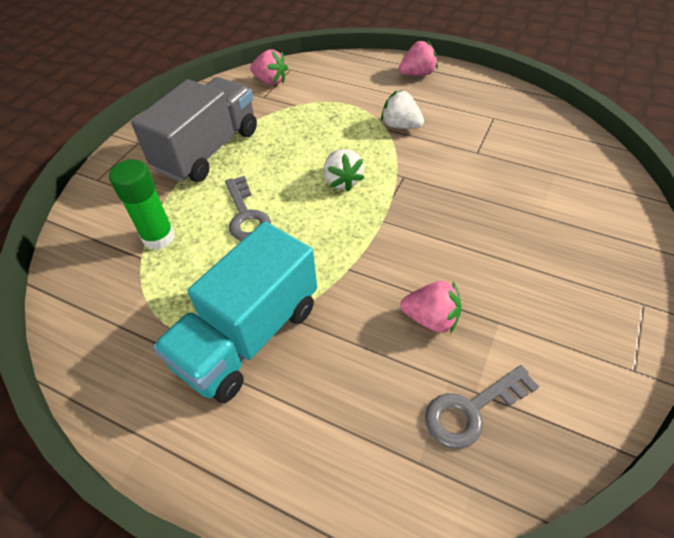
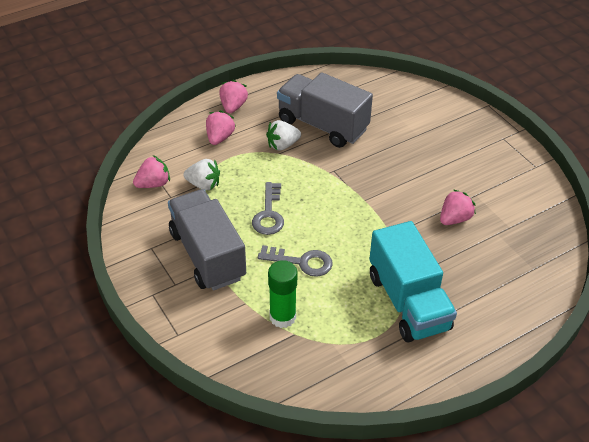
camera: 60 degrees left, 5 degrees down
white strawberry [324,149,364,192] -> white strawberry moved to [183,159,220,190]
grey key [425,365,539,449] -> grey key moved to [252,182,284,235]
none -> pink strawberry [206,111,236,145]
none -> grey truck [277,72,373,148]

